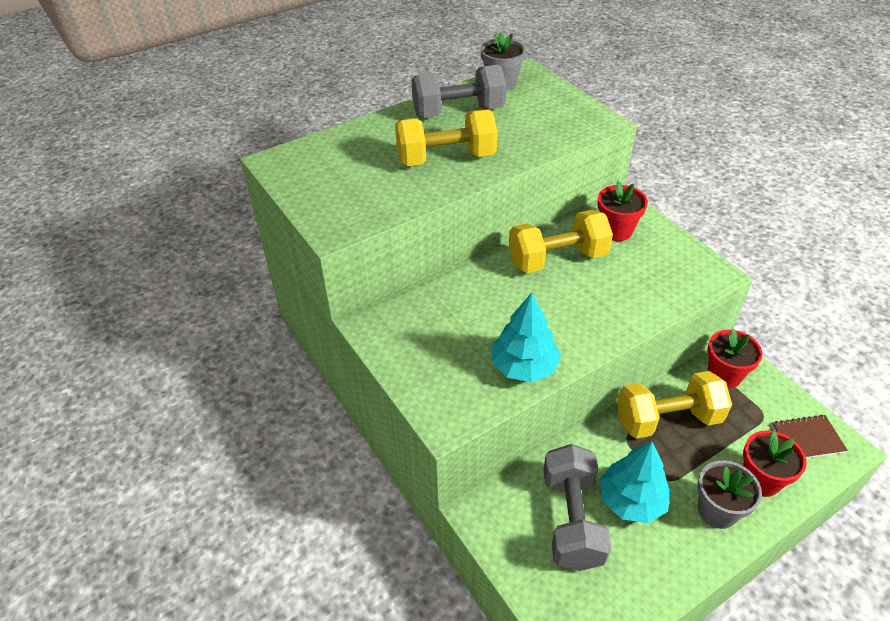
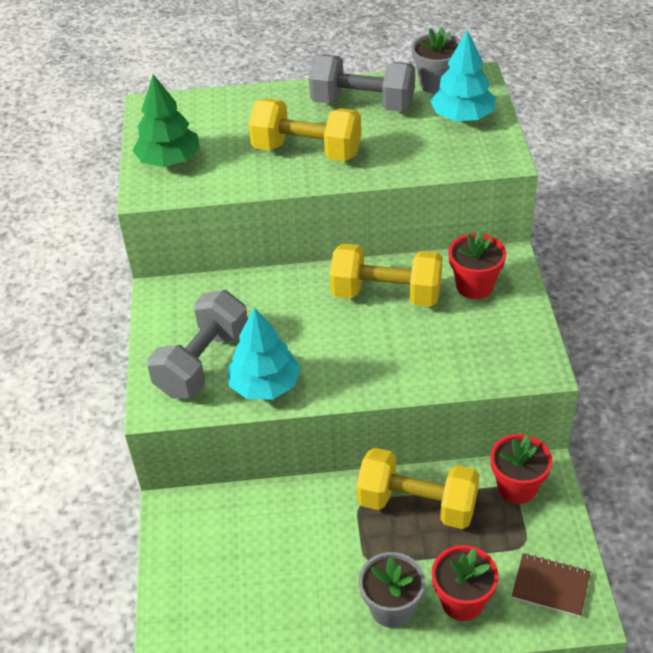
camera: 30 degrees right, 0 degrees up
grey dumbbell [543,444,611,571] -> grey dumbbell moved to [147,290,248,399]
turquoise tree [600,441,671,523] -> turquoise tree moved to [430,30,496,121]
none -> green tree [133,74,200,167]

